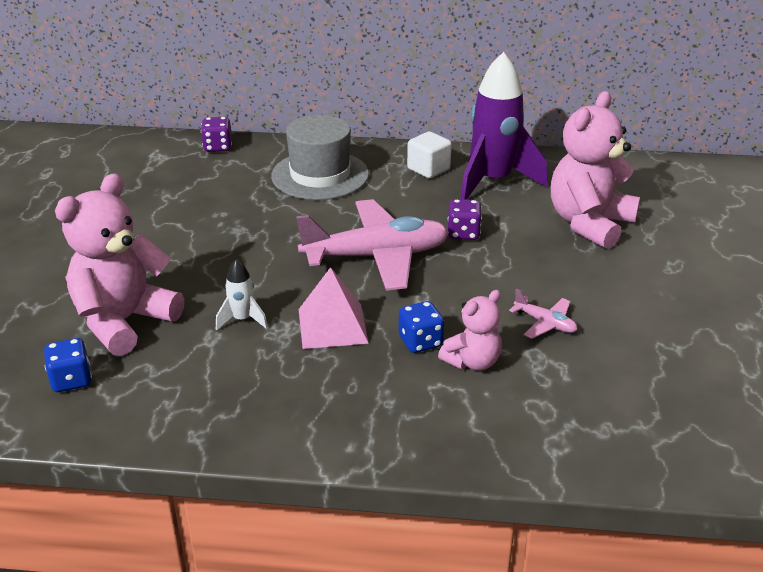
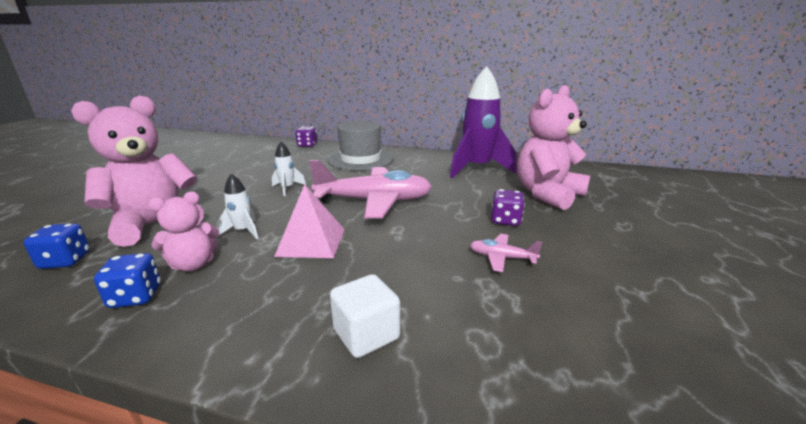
camera: 10 degrees right, 10 degrees down
blue dice [398,301,444,353] -> blue dice moved to [94,253,161,308]
white cube [407,131,452,178] -> white cube moved to [330,274,400,358]
pink teddy bear [438,290,502,371] -> pink teddy bear moved to [148,192,219,271]
purple dice [448,199,482,240] -> purple dice moved to [491,189,525,226]
pink plane [509,289,578,339] -> pink plane turned 150 degrees clockwise [470,234,542,272]
none -> white rocket [272,142,306,196]

